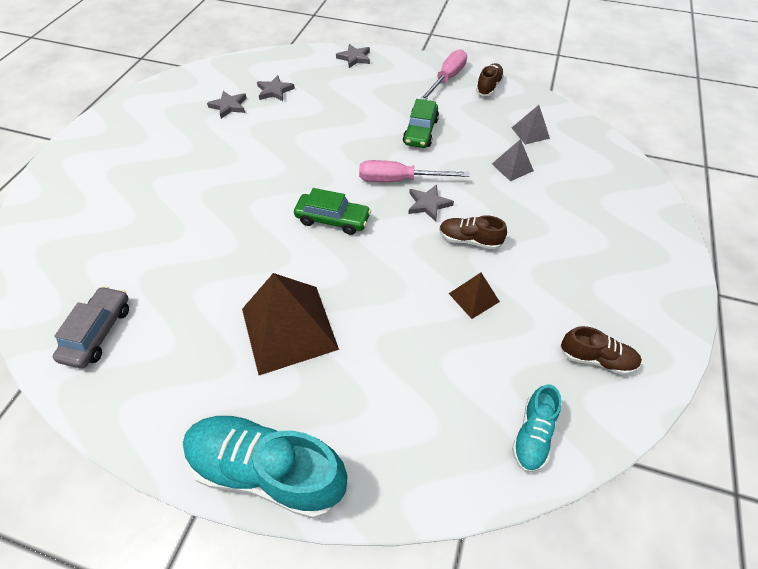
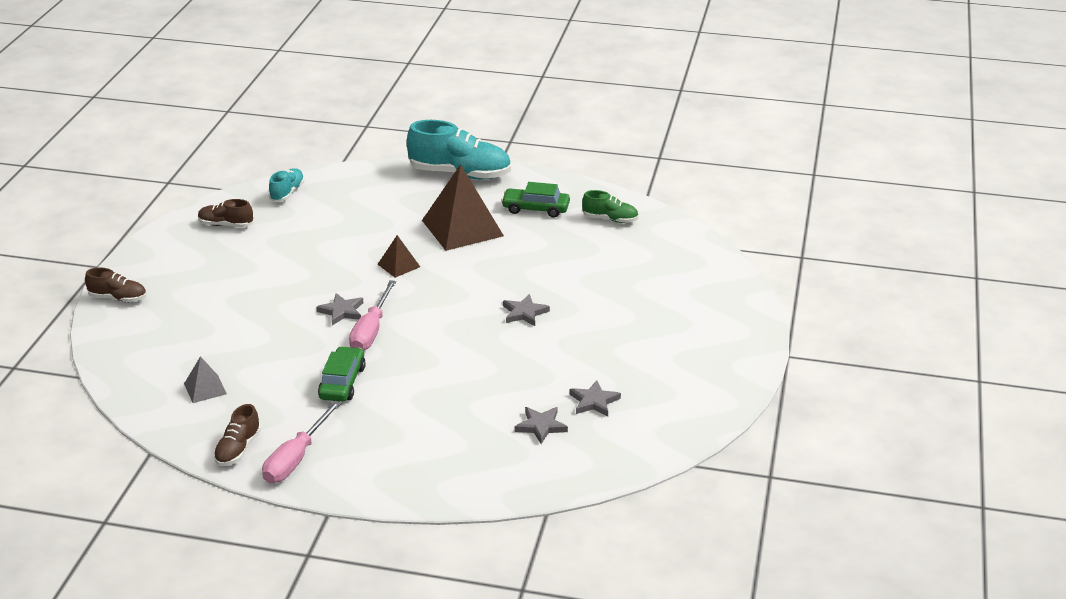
camera: 175 degrees right, 20 degrees down
grey car [52,286,129,369] -> green shoe [582,190,639,223]
green car [294,188,371,235] -> green car moved to [501,182,570,218]
grey star [336,44,370,68] -> grey star moved to [503,294,550,326]
pink screwdriver [359,160,469,182] -> pink screwdriver turned 105 degrees clockwise [349,280,396,350]
brown shoe [439,215,507,250] -> brown shoe moved to [85,267,146,302]
brown pyramid [449,273,500,319] -> brown pyramid moved to [378,235,420,278]
grey pyramid [492,139,534,181] -> none

